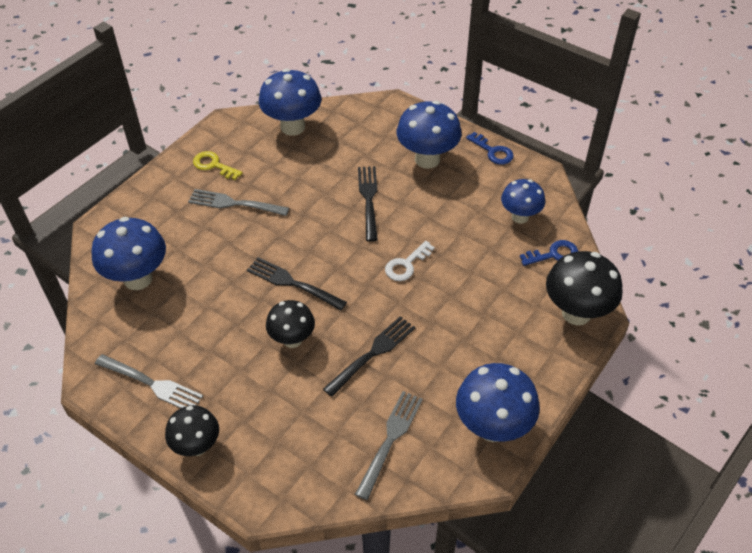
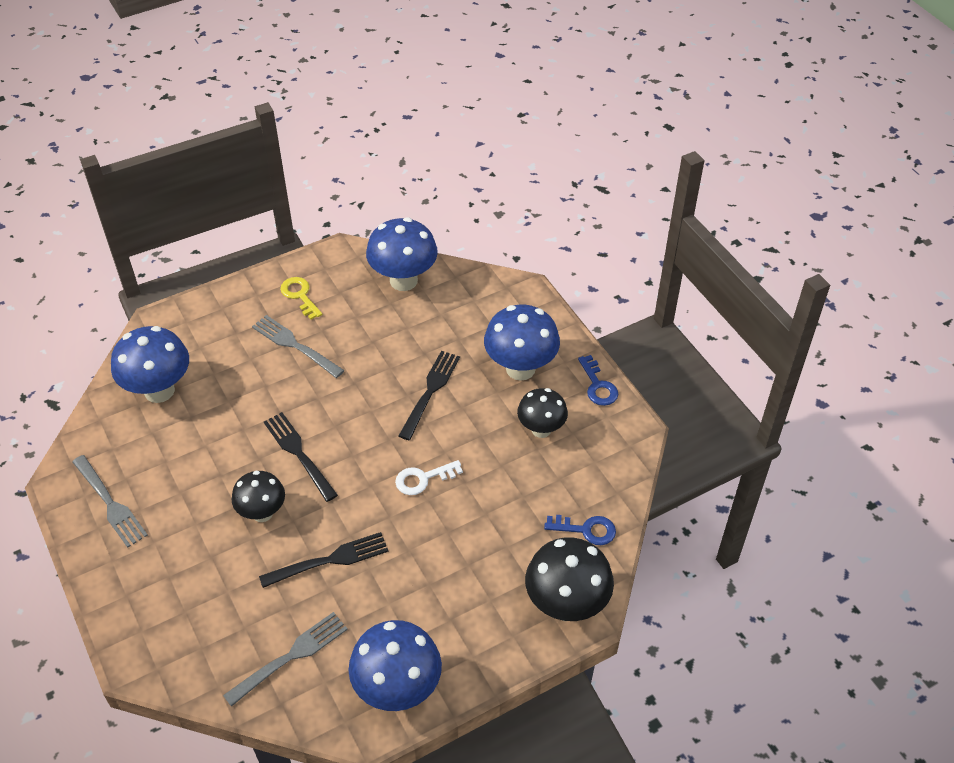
camera: 25 degrees right, 0 degrees up
black mushroom [165,405,219,456] -> black mushroom moved to [517,388,568,438]
blue mushroom [501,179,545,224] -> none

